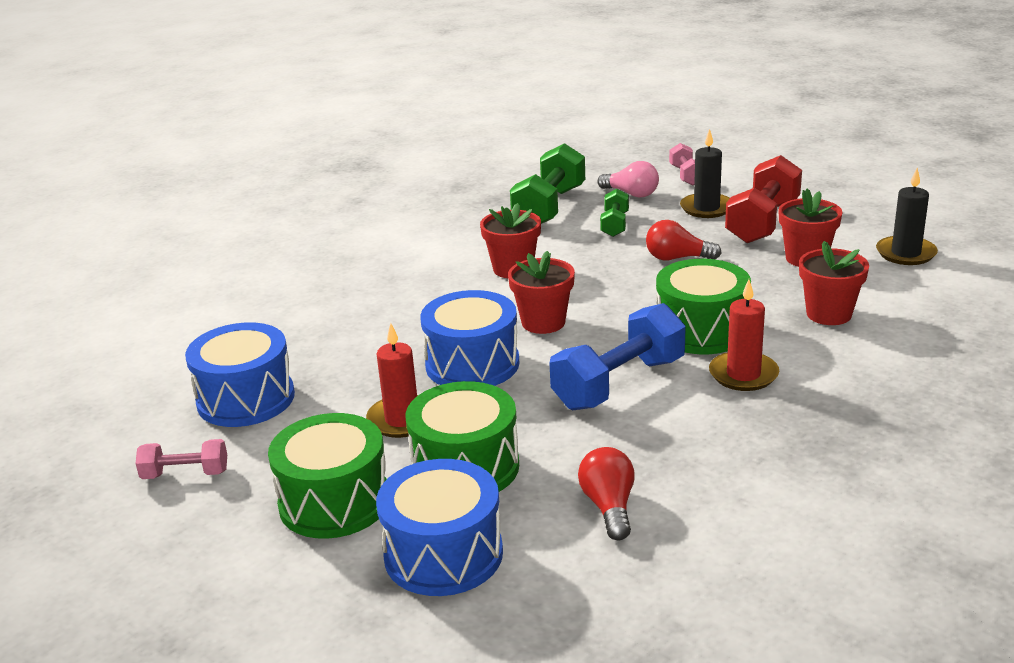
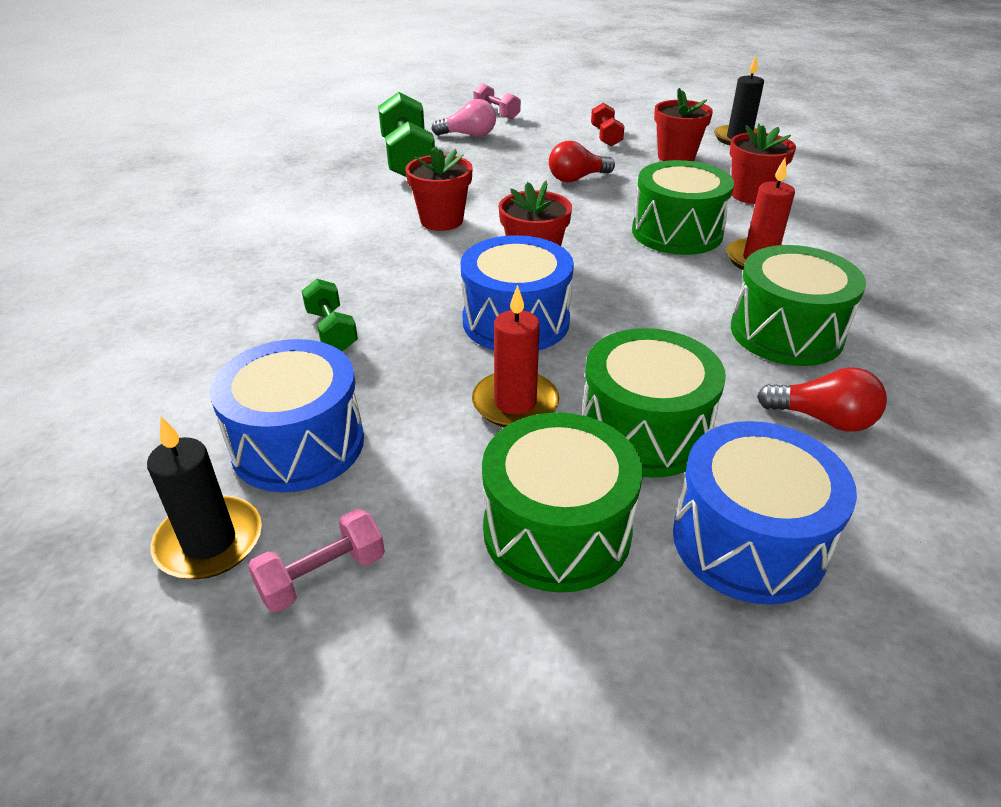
camera: 35 degrees left, 10 degrees up
blue dumbbell [549,303,686,410] -> none
red light bulb [578,447,635,540] -> red light bulb turned 150 degrees clockwise [757,367,887,432]
green dumbbell [600,189,629,237] -> green dumbbell moved to [302,279,358,351]
black candle [680,129,730,218] -> black candle moved to [147,416,262,579]
red dumbbell [725,155,802,243] -> red dumbbell [591,103,625,147], size x0.54
none -> green drum [731,245,866,366]

